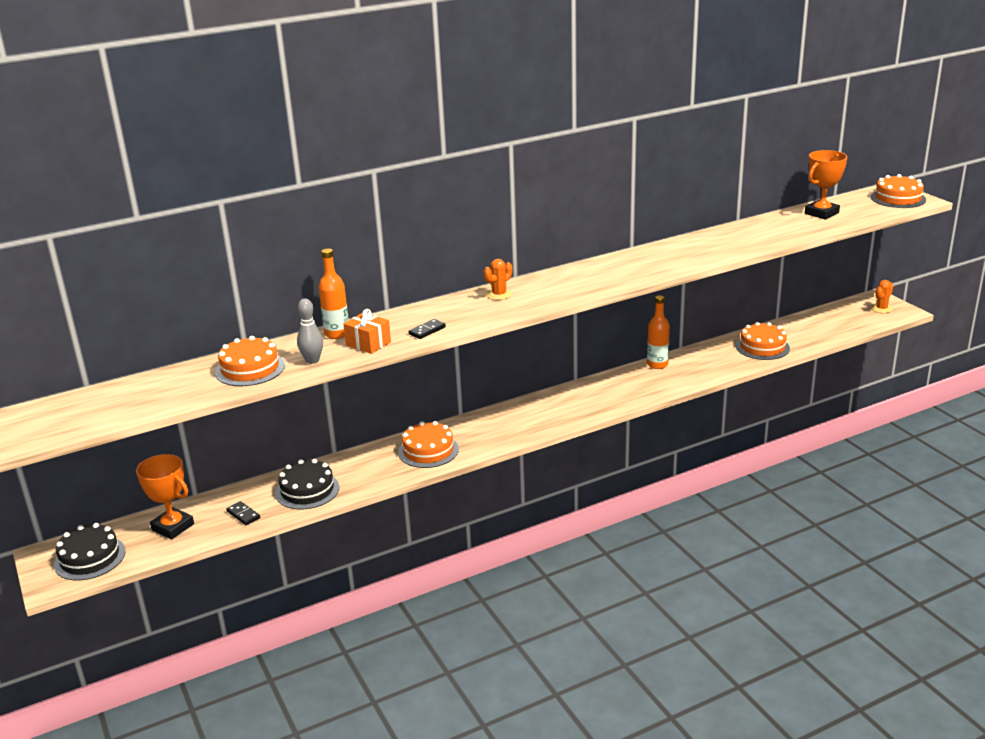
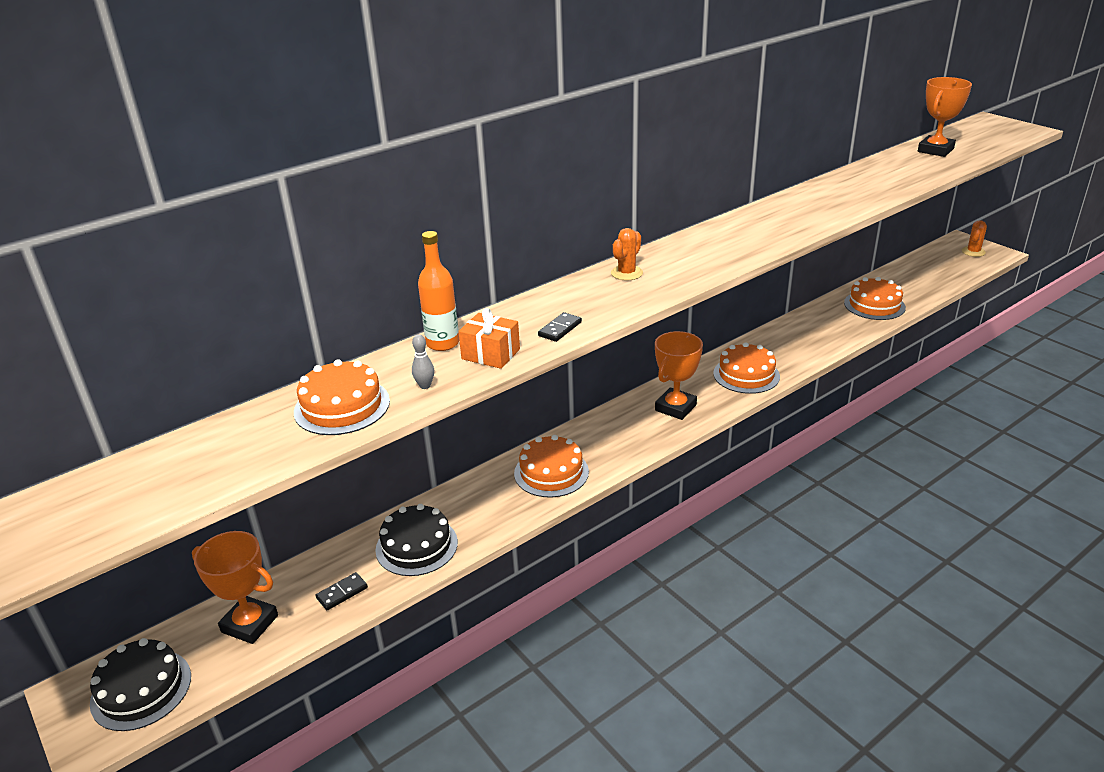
camera: 10 degrees left, 5 degrees up
black domino [226,501,260,525] -> black domino turned 75 degrees counterclockwise [315,572,368,610]
grey bowling pin [297,299,323,364] -> grey bowling pin [412,334,434,389], size x0.64
orange bottle [647,295,670,369] -> none
orange cake [871,174,926,208] -> orange cake moved to [713,342,780,394]
none -> orange trophy [655,331,703,420]

